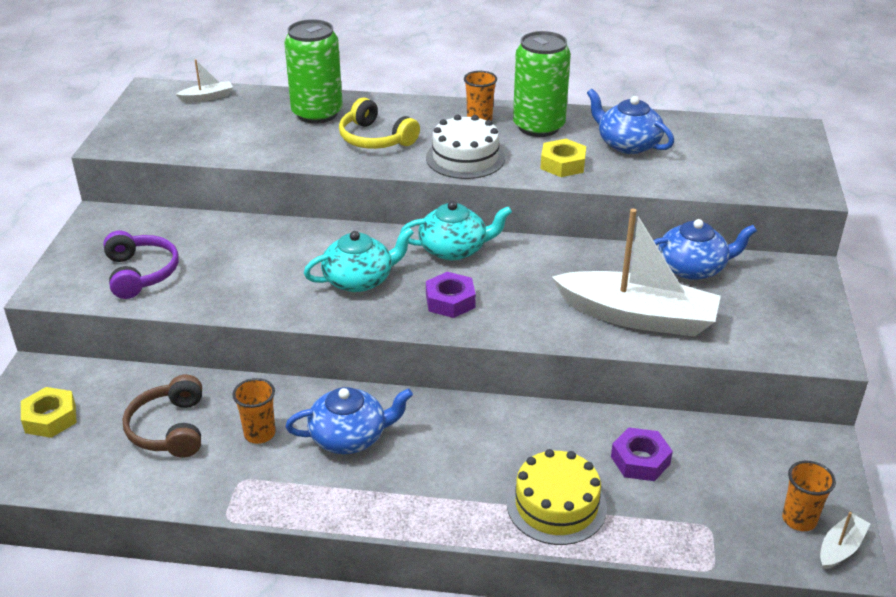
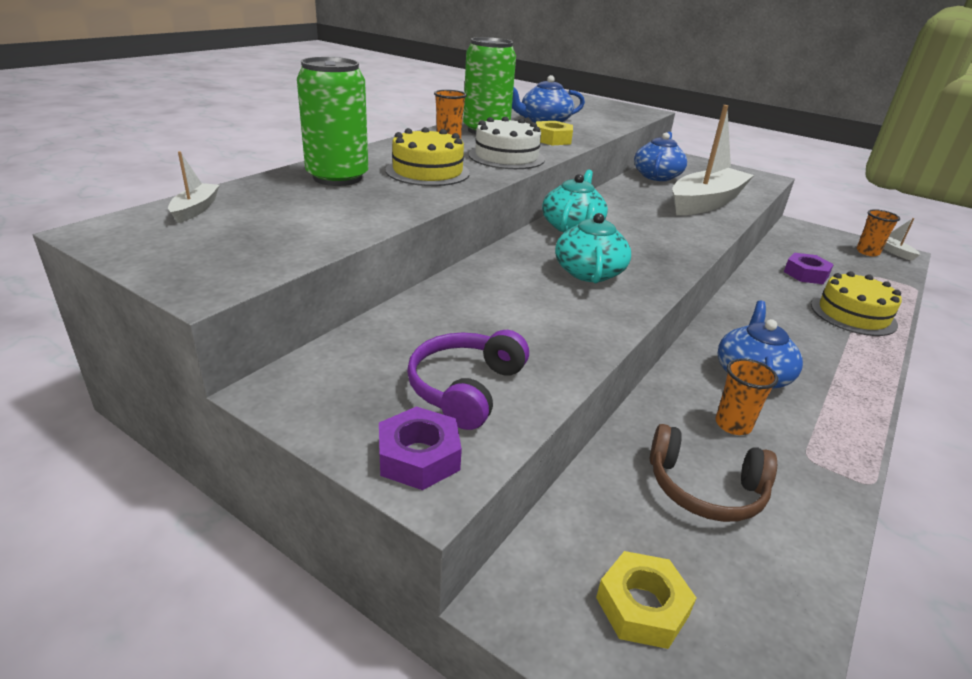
camera: 65 degrees left, 5 degrees down
purple headphones [103,231,179,299] -> purple headphones turned 75 degrees counterclockwise [407,330,529,430]
yellow headphones [339,98,420,149] -> yellow cake [386,127,470,186]
purple nut [426,272,476,318] -> purple nut moved to [379,407,462,490]

